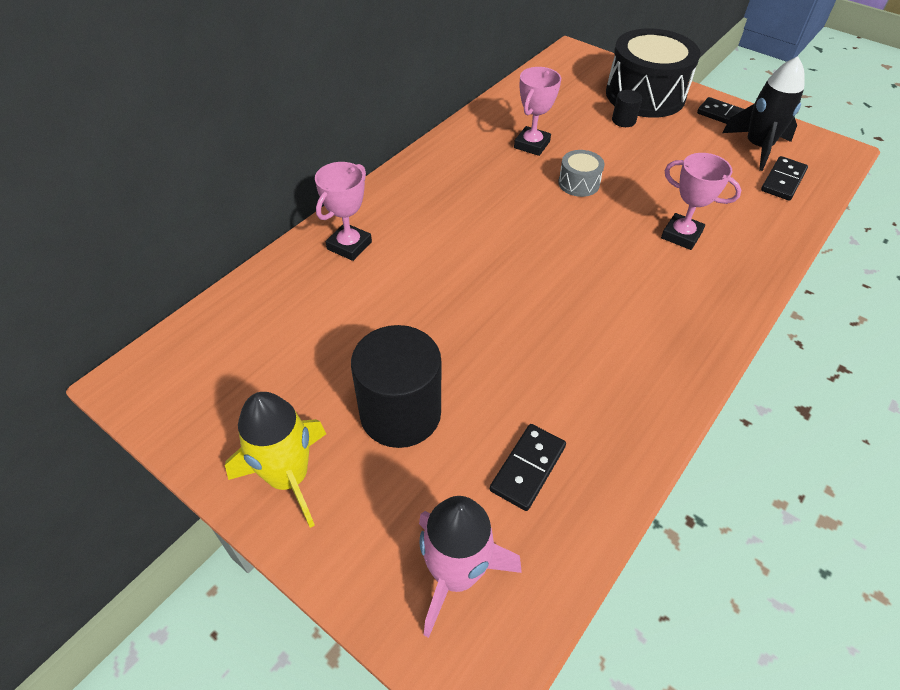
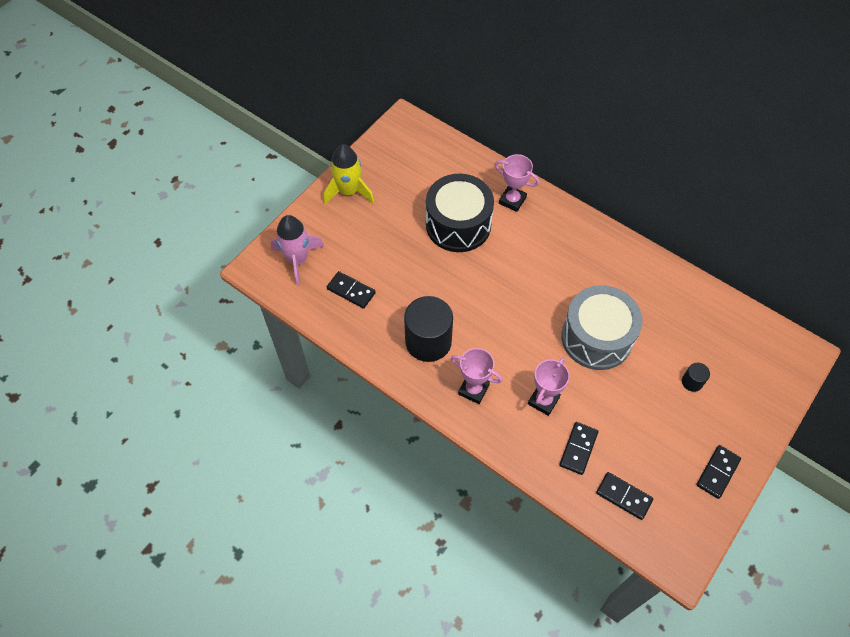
camera: 90 degrees right, 10 degrees up
black cylinder [351,325,441,448] -> black cylinder moved to [404,296,453,362]
pink trophy [514,67,561,156] -> pink trophy moved to [451,348,502,404]
grey drum [558,150,605,197] -> grey drum [561,285,643,370], size x2.21
black drum [606,28,700,118] -> black drum moved to [426,174,494,252]
black rocket [722,56,805,171] -> none
none -> black domino [559,422,598,475]

